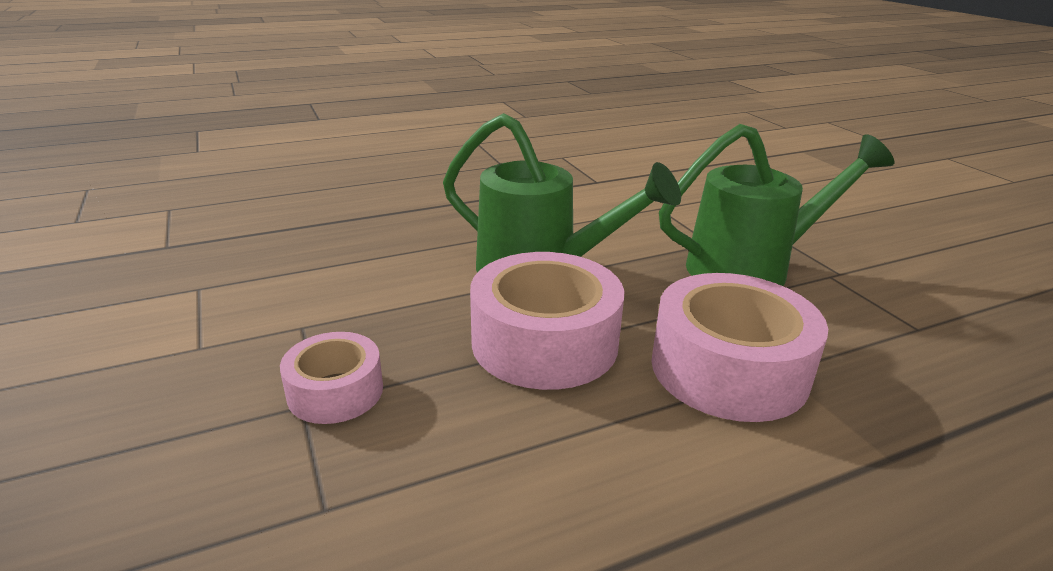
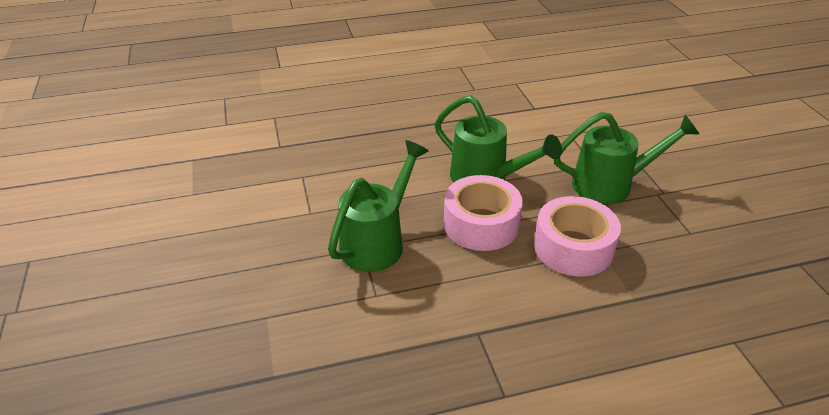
camera: 10 degrees right, 10 degrees up
pink tape [280,332,383,424] -> green watering can [328,140,428,272]

